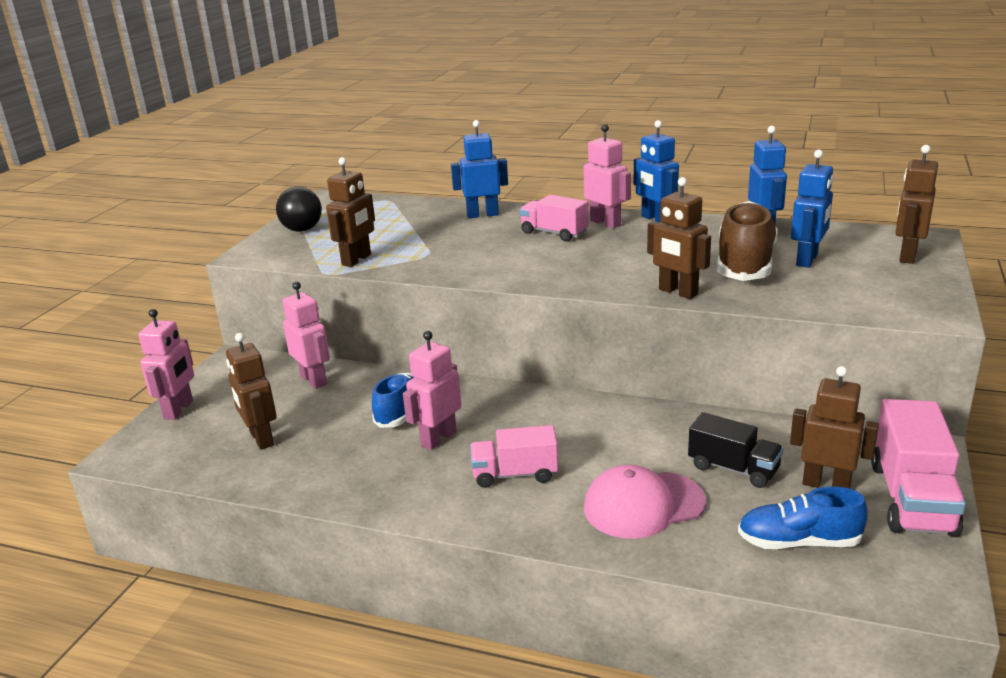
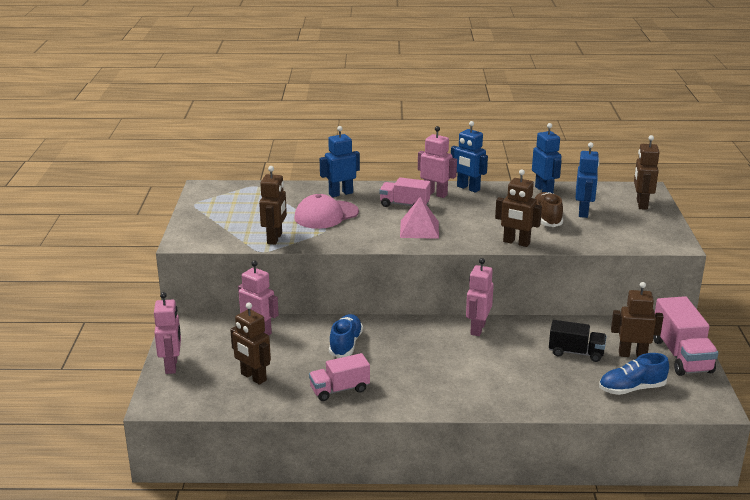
camera: 20 degrees left, 0 degrees up
black ball [276,186,322,232] -> none
pink robot [403,331,461,450] -> pink robot moved to [466,258,494,336]
pink truck [470,425,558,488] -> pink truck moved to [309,353,370,401]
pink cap [584,465,706,539] -> pink cap moved to [294,194,359,229]
brown shoe [717,201,778,281] -> brown shoe [535,192,563,227], size x0.65
none -> pink pyramid [400,197,439,239]

